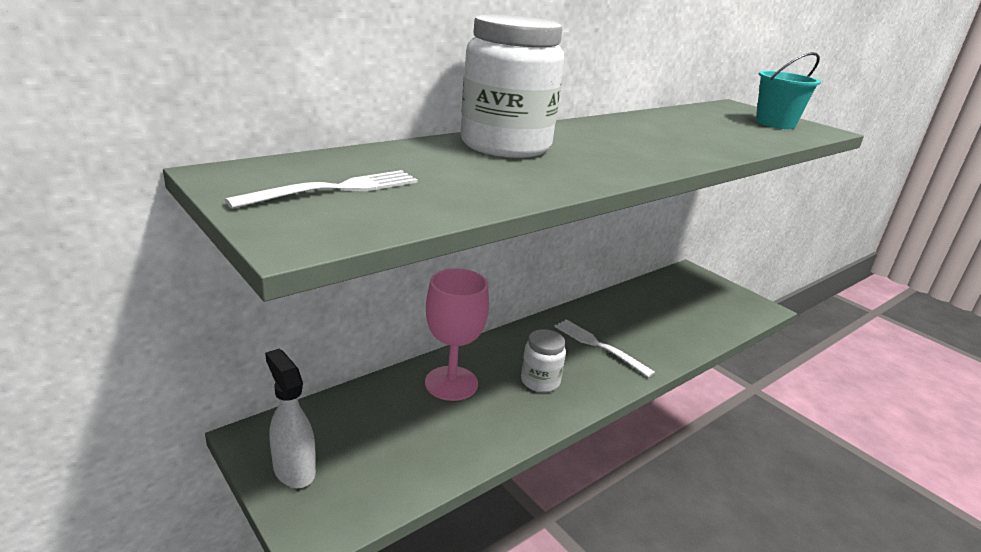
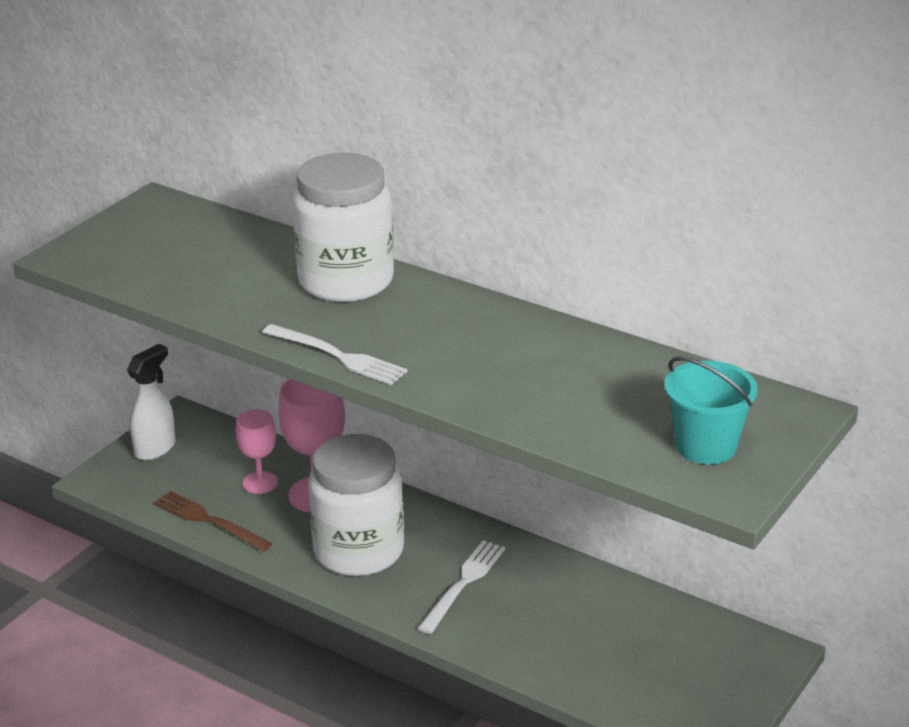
camera: 75 degrees right, 5 degrees up
white fork [225,170,418,209] -> white fork moved to [262,324,408,385]
white jar [521,329,566,392] -> white jar [308,434,404,576], size x1.95
none -> brown fork [154,491,273,552]
none -> pink goblet [236,409,278,494]

